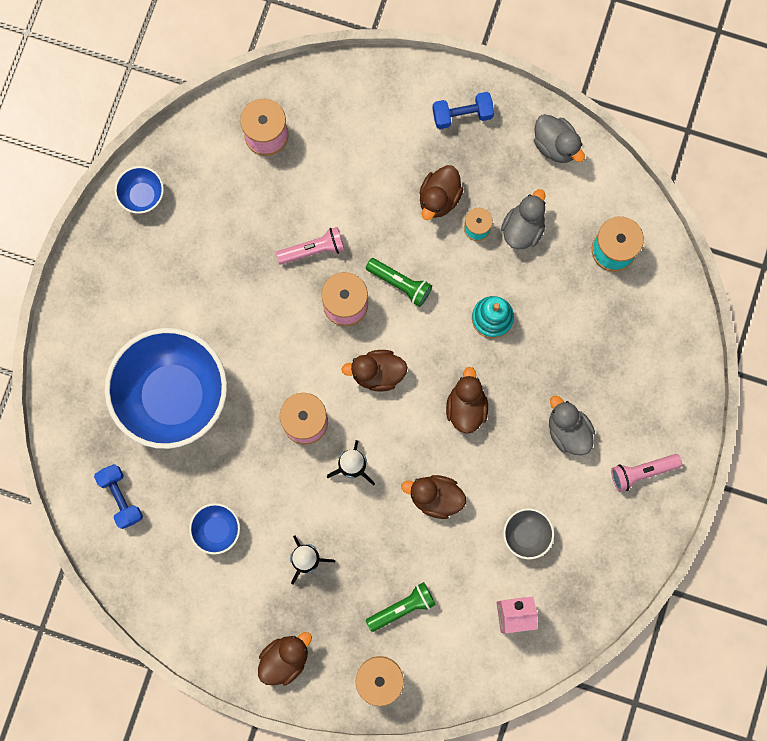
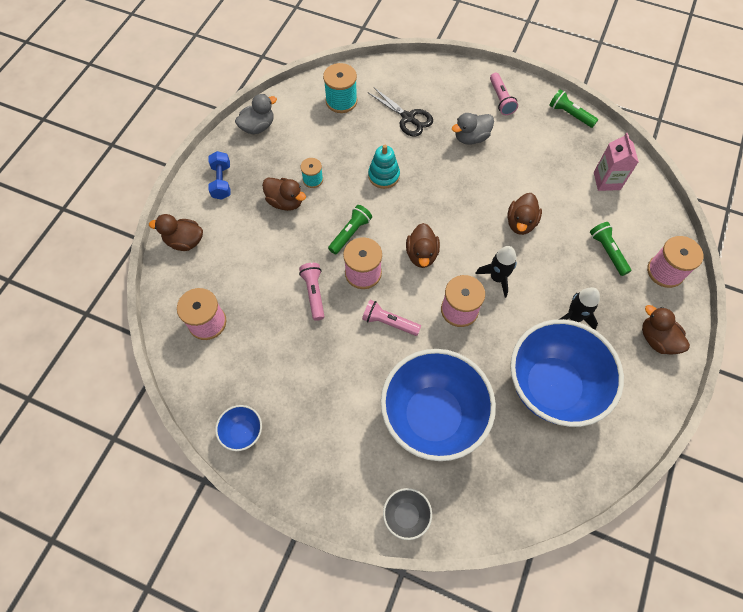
camera: 85 degrees left, 15 degrees down
blue dumbbell [94,464,143,529] -> none
blue bowl [189,503,240,555] -> blue bowl [510,319,624,427], size x2.38
brown duck [446,367,488,434] -> brown duck moved to [149,214,203,251]
grey duck [501,189,546,249] -> none
grey bowl [503,508,554,559] -> grey bowl moved to [383,488,432,540]
none -> pink flashlight [362,300,421,336]
none -> black scissors [369,87,433,137]
none -> green flashlight [549,89,598,128]

